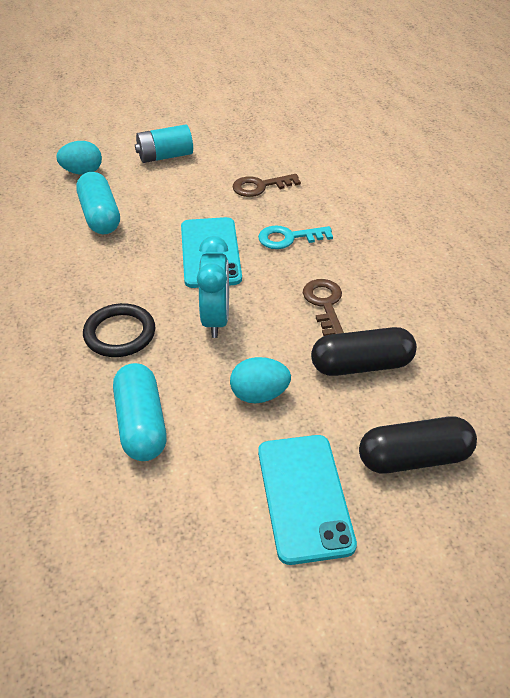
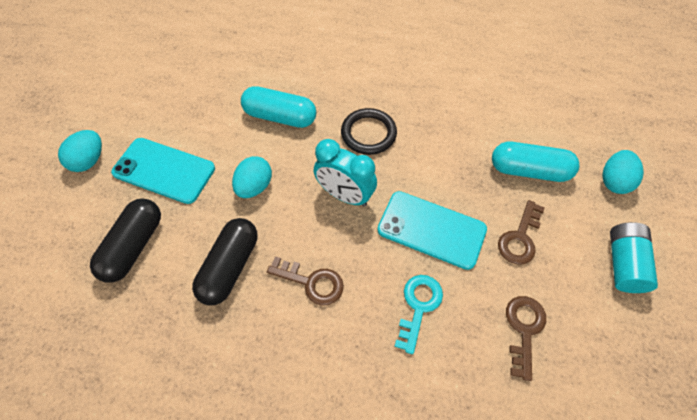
camera: 120 degrees right, 15 degrees up
none -> turquoise egg [58,130,102,172]
none -> brown key [498,200,545,265]

